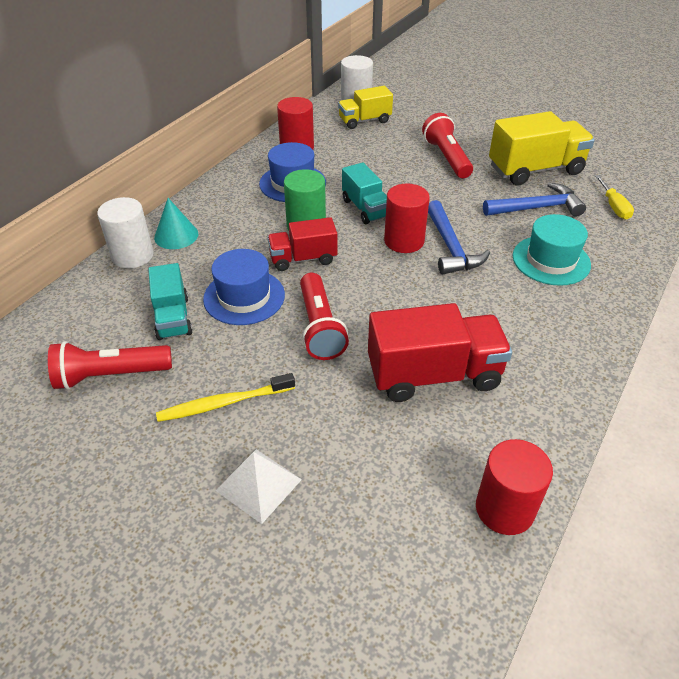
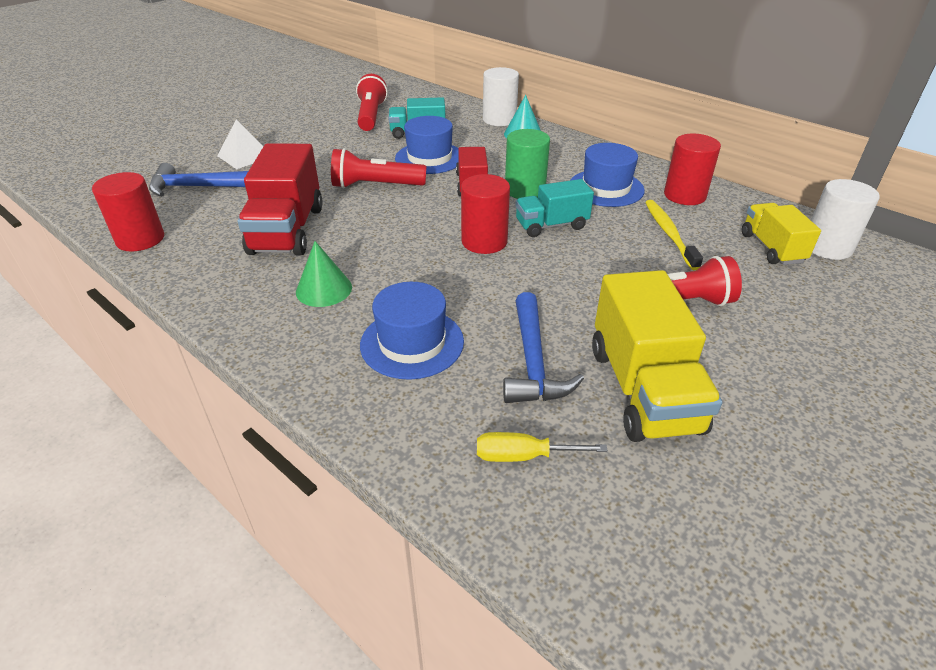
camera: 100 degrees right, 5 degrees down
yellow toothbrush [156,373,295,422] -> yellow toothbrush moved to [645,200,703,270]
blue hammer [428,200,490,274] -> blue hammer moved to [149,163,248,197]
turquoise hat [513,214,591,286] -> blue hat [360,282,464,380]
none -> green cone [296,241,352,307]

